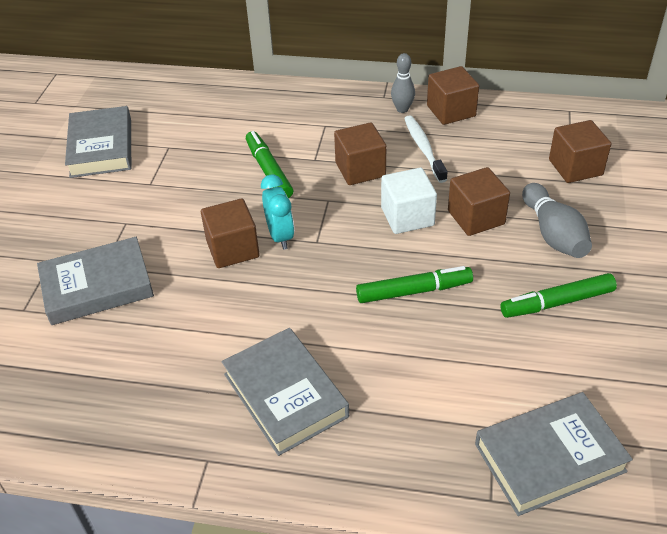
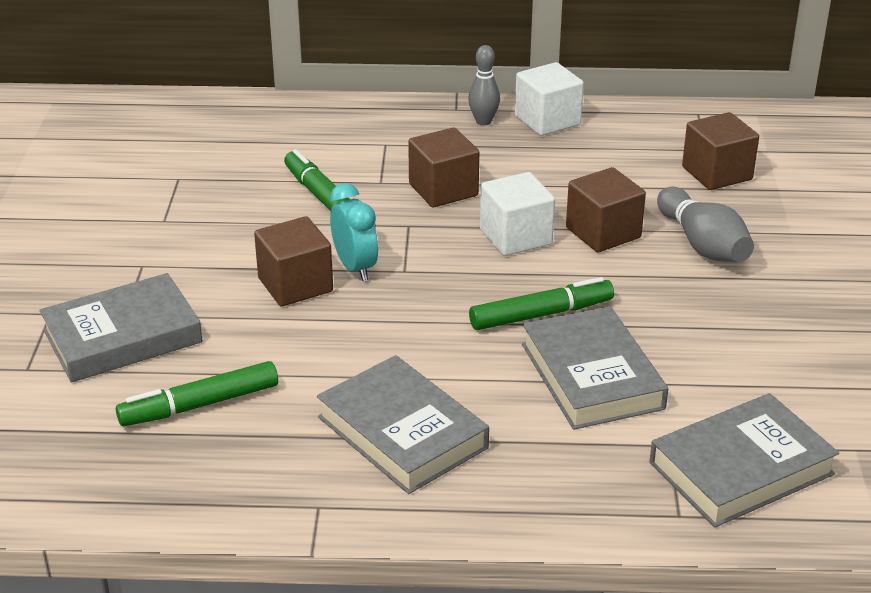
camera: 10 degrees left, 10 degrees down
grey book [65,106,131,178] -> grey book moved to [522,306,668,430]
white toothbrush [404,115,447,183] -> none
brown cube [427,66,479,125] -> white cube [515,62,584,136]
green marker [500,273,617,318] -> green marker moved to [116,361,278,426]

